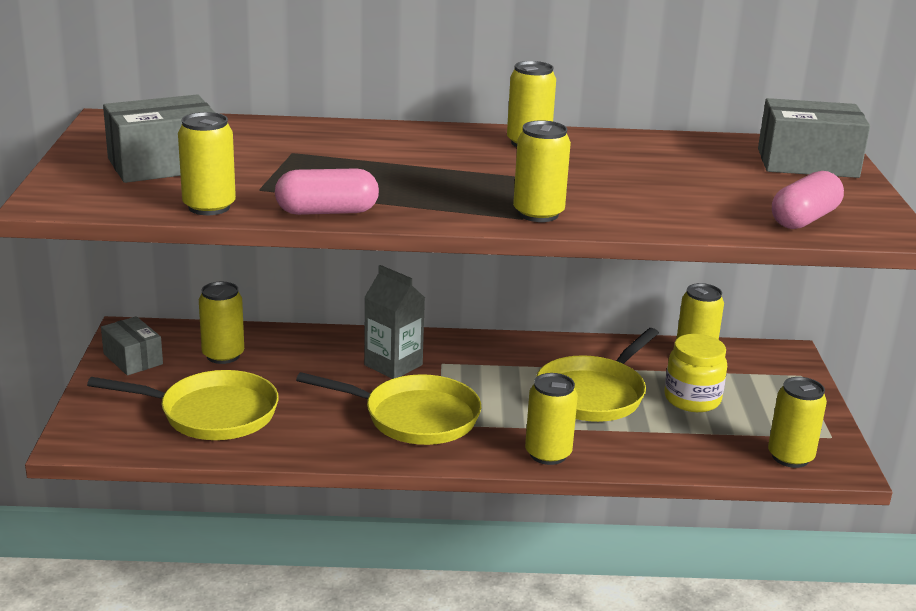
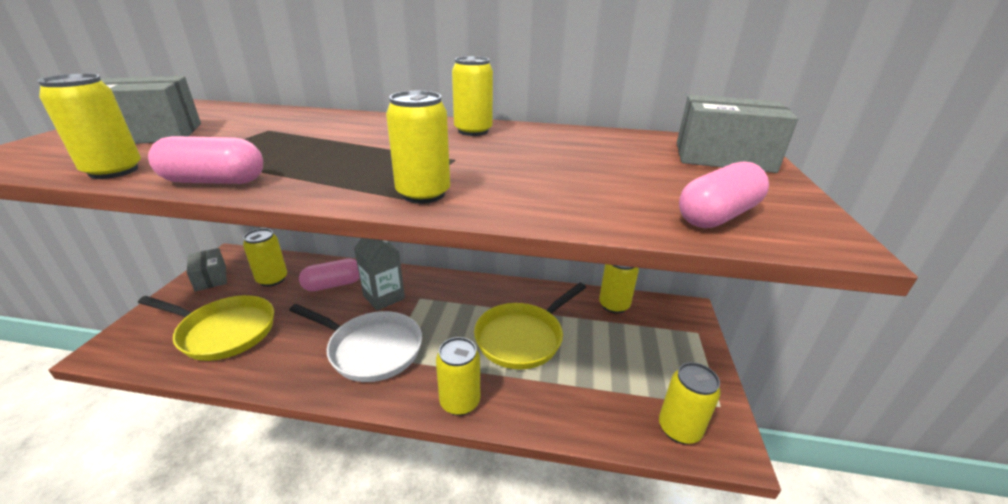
camera: 10 degrees right, 5 degrees up
yellow pan [296,372,481,445] -> white pan [289,304,422,382]
yellow jar [665,334,727,412] -> none
none -> pink capsule [299,258,360,291]

